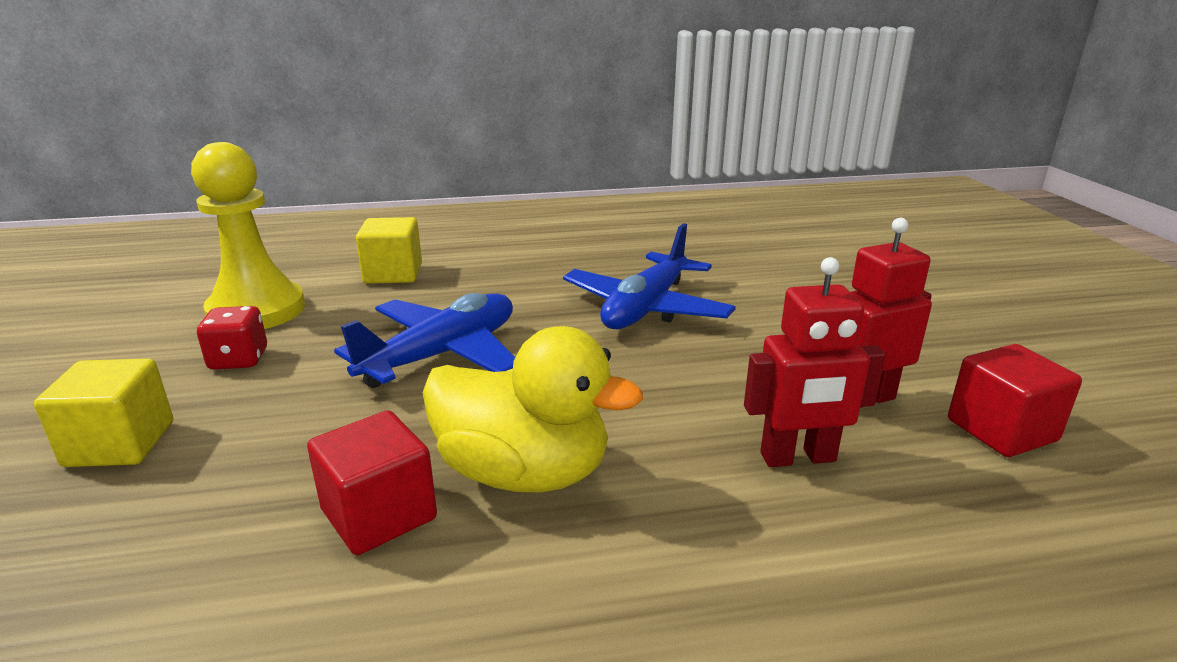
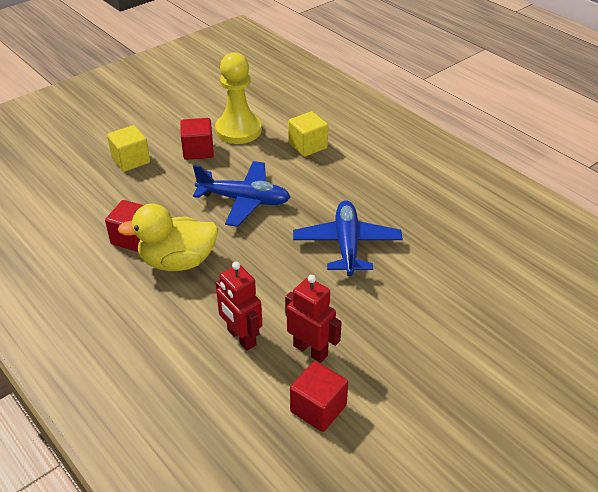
camera: 60 degrees right, 15 degrees up
red dice [197,306,267,370] -> red cube [180,118,214,160]
yellow duck [422,326,643,492] -> yellow duck turned 90 degrees clockwise [118,204,218,271]
blue plane [563,223,736,329] -> blue plane turned 90 degrees clockwise [293,200,403,276]

